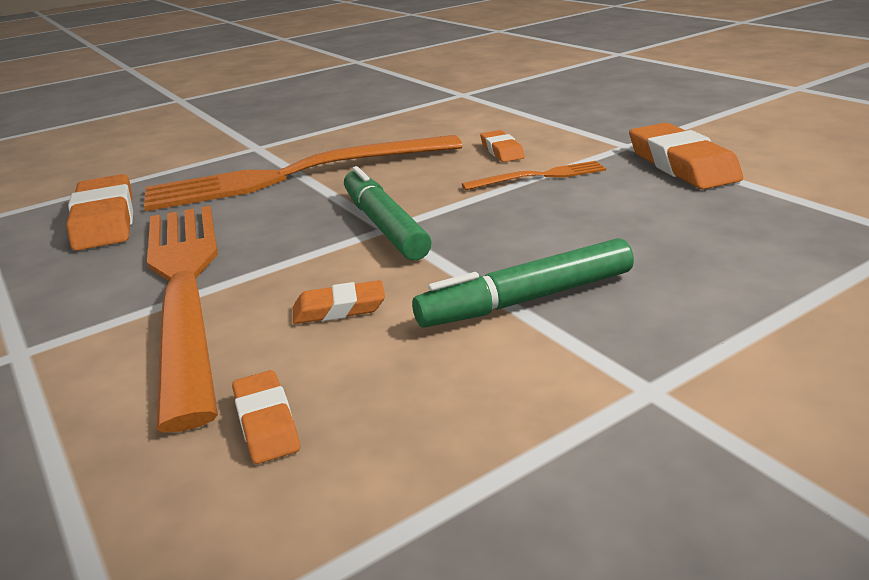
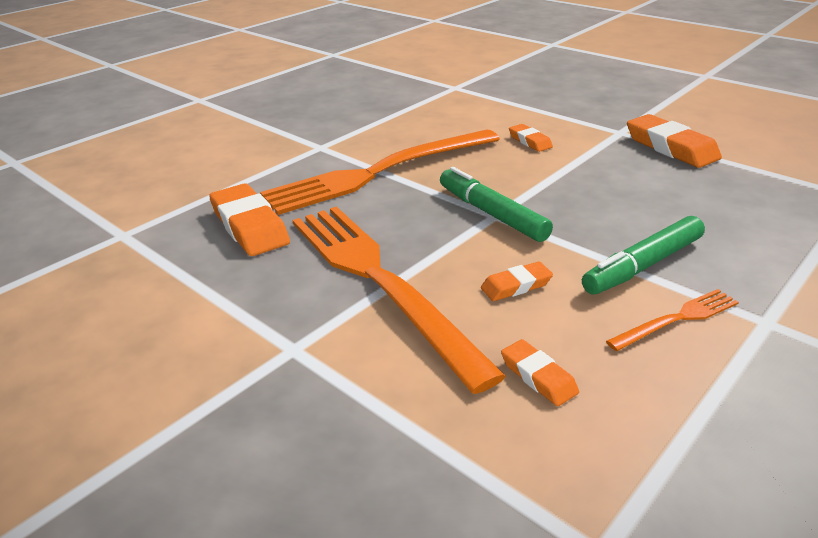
camera: 15 degrees left, 5 degrees up
orange fork [462,161,606,190] -> orange fork moved to [606,289,739,351]

